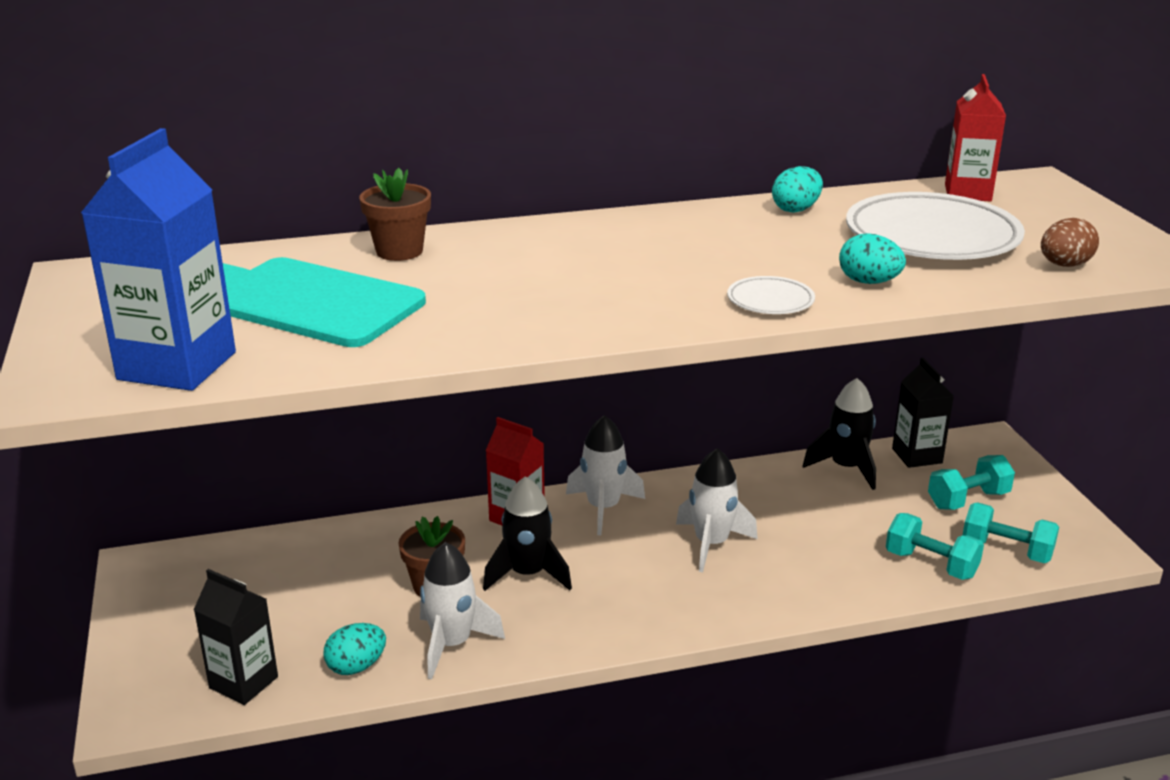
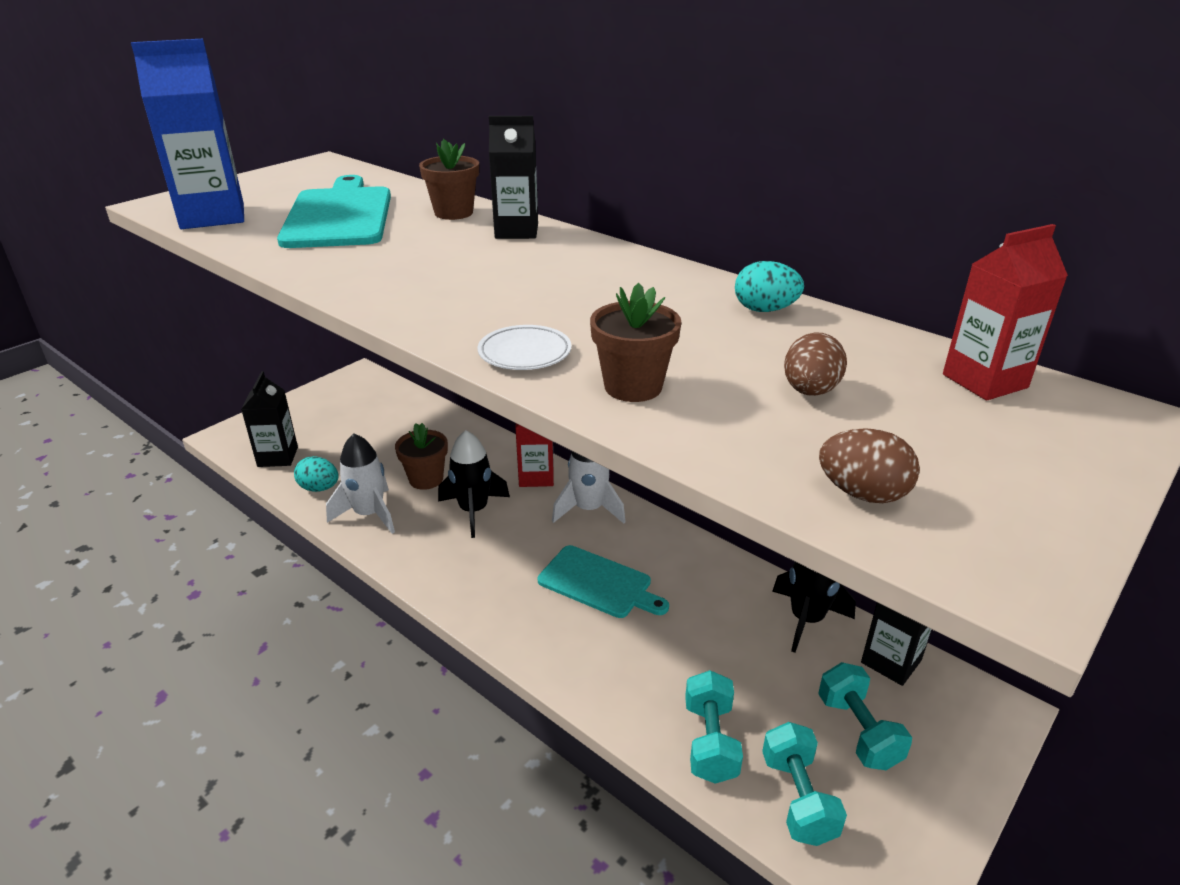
camera: 55 degrees right, 5 degrees up
white rocket [676,448,758,572] -> turquoise cutting board [538,545,669,618]
turquoise egg [839,233,906,284] -> brown flower pot [590,283,682,402]
white plate [846,192,1025,260] -> brown egg [784,332,847,396]
turquoise dumbbell [928,455,1015,510] -> turquoise dumbbell turned 45 degrees clockwise [818,662,912,770]
none -> black carton [489,116,538,239]

